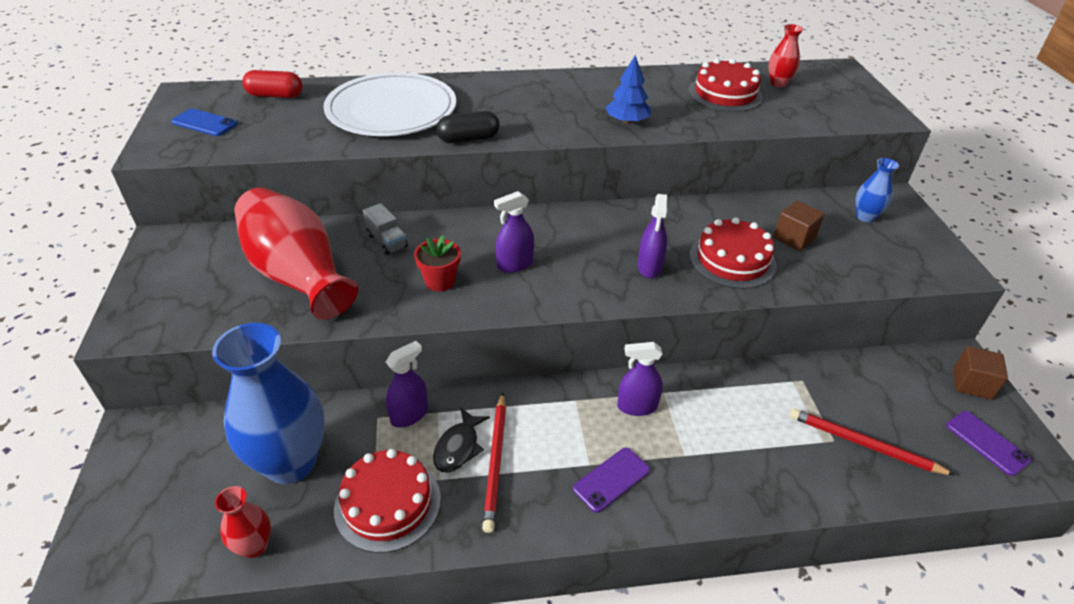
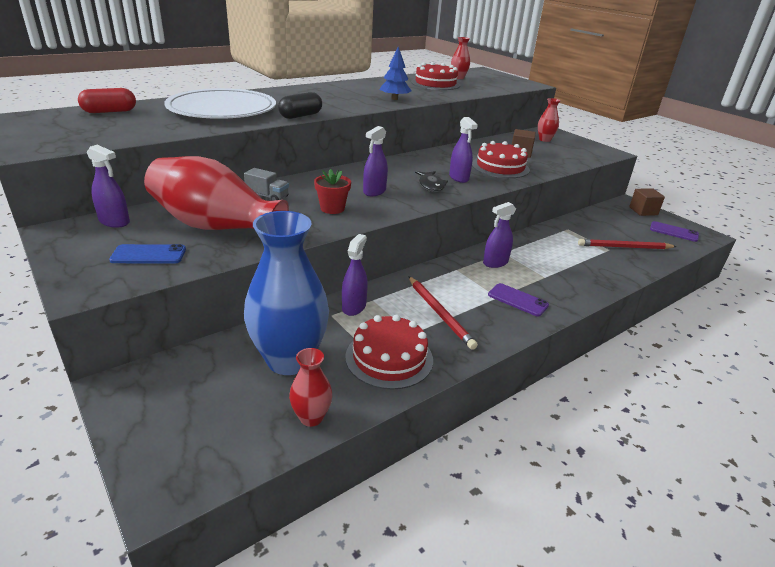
camera: 30 degrees left, 10 degrees down
blue phone [171,109,238,136] -> blue phone moved to [109,244,186,264]
black fish [433,407,490,473] -> black fish moved to [415,171,448,192]
purple phone [573,448,650,513] -> purple phone turned 75 degrees counterclockwise [488,283,549,317]
blue vase [856,158,899,222] -> red vase [538,98,561,142]
none -> purple spray bottle [87,145,130,228]

